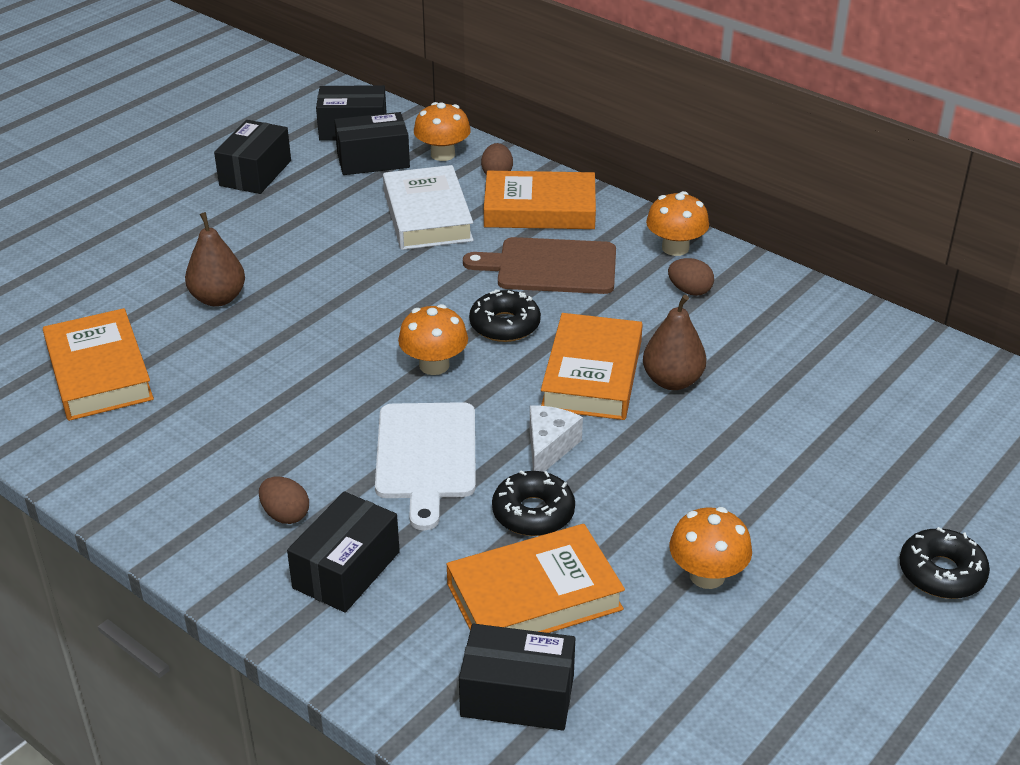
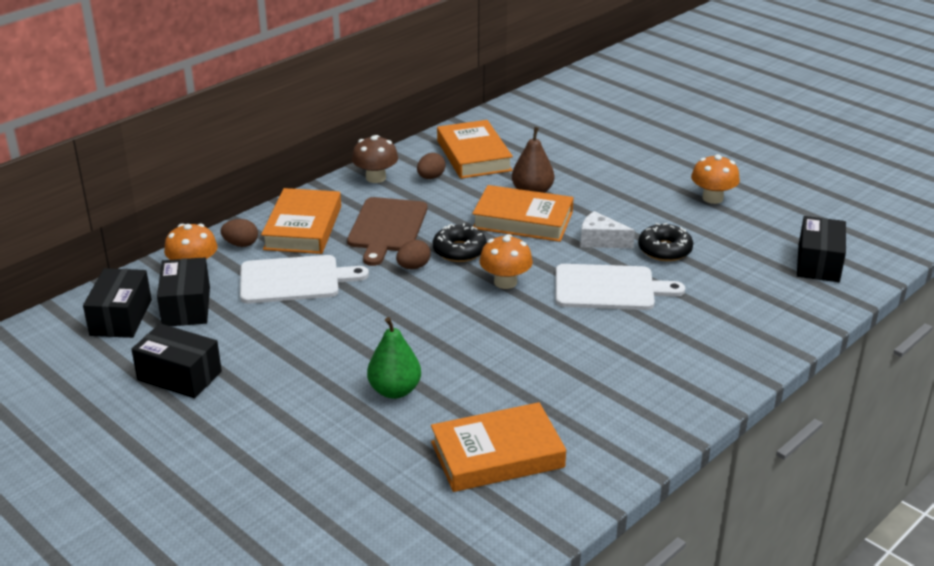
camera: 85 degrees left, 5 degrees down
brown pear [185,212,245,307] -> green pear [367,317,421,399]
brown egg [259,477,309,524] -> brown egg moved to [396,240,431,269]
black box [287,491,400,613] -> none
white book [383,165,474,250] -> white cutting board [240,255,369,303]
orange book [446,524,625,633] -> orange book moved to [437,120,513,179]
orange mushroom [646,191,709,256] -> brown mushroom [352,135,398,183]
black donut [899,527,990,599] -> none

